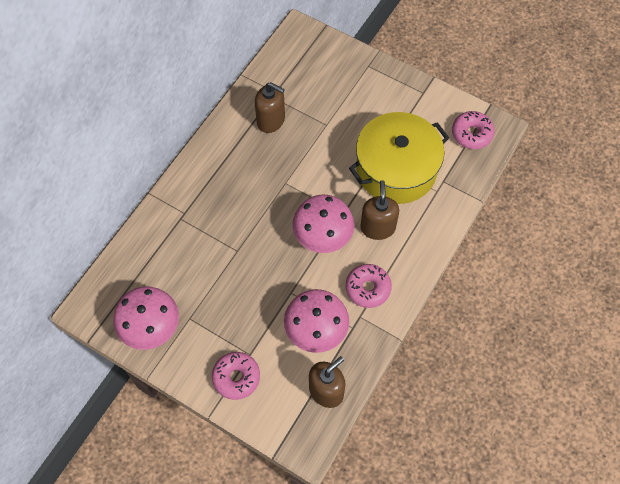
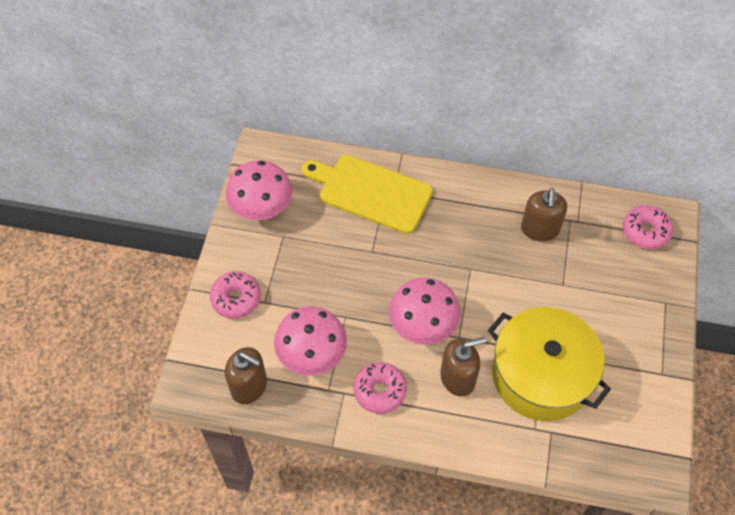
camera: 70 degrees right, 5 degrees down
pink donut [452,111,495,149] -> pink donut moved to [623,205,673,249]
none -> yellow cutting board [302,155,433,234]

